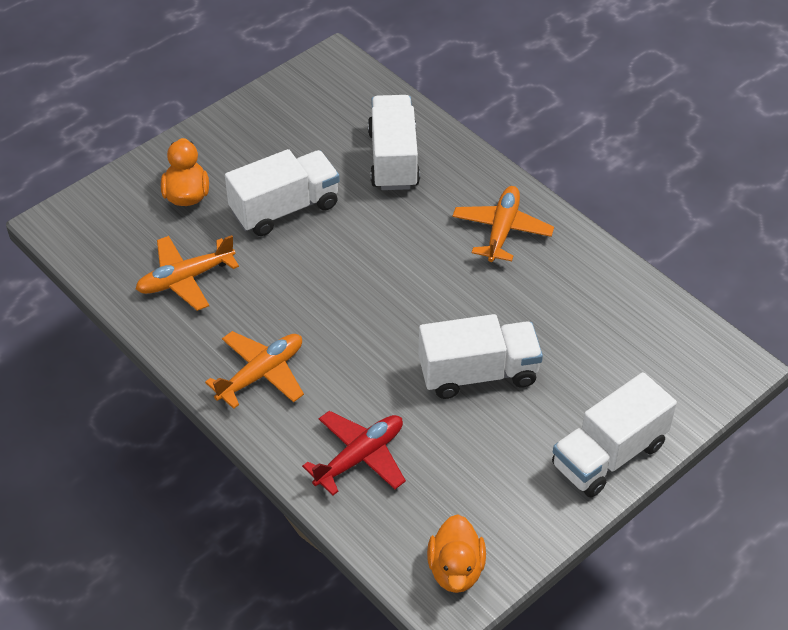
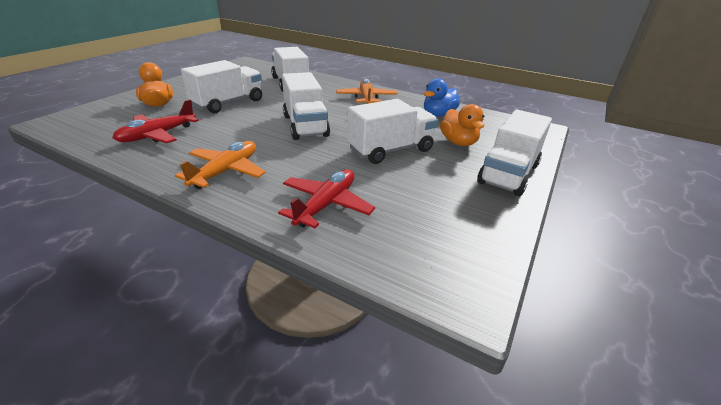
camera: 20 degrees left, 15 degrees down
orange plane [136,235,239,311] -> red plane [113,99,199,143]
orange duck [427,514,486,593] -> orange duck moved to [440,104,484,146]
none -> white truck [282,72,330,140]
none -> blue duck [424,78,460,117]

